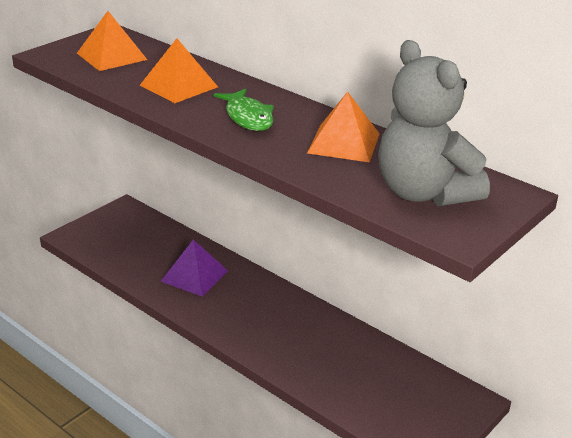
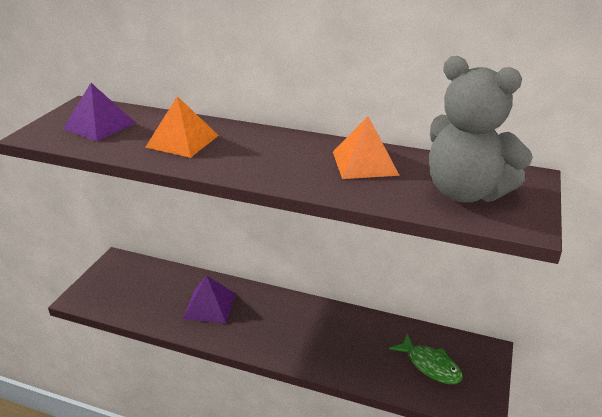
camera: 20 degrees left, 0 degrees up
orange pyramid [77,11,147,71] -> purple pyramid [63,83,136,141]
green fish [214,89,274,131] -> green fish moved to [389,334,463,384]

